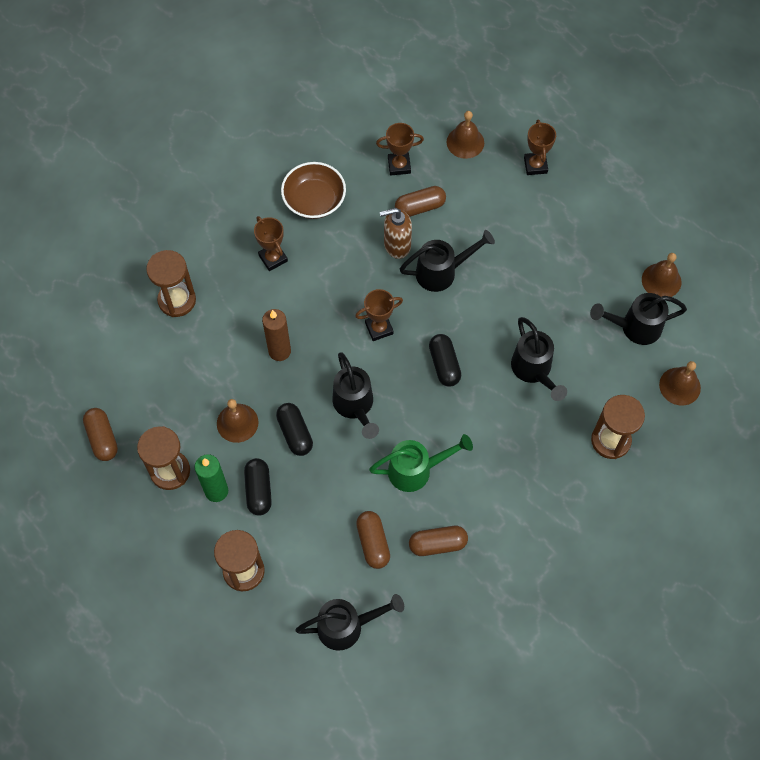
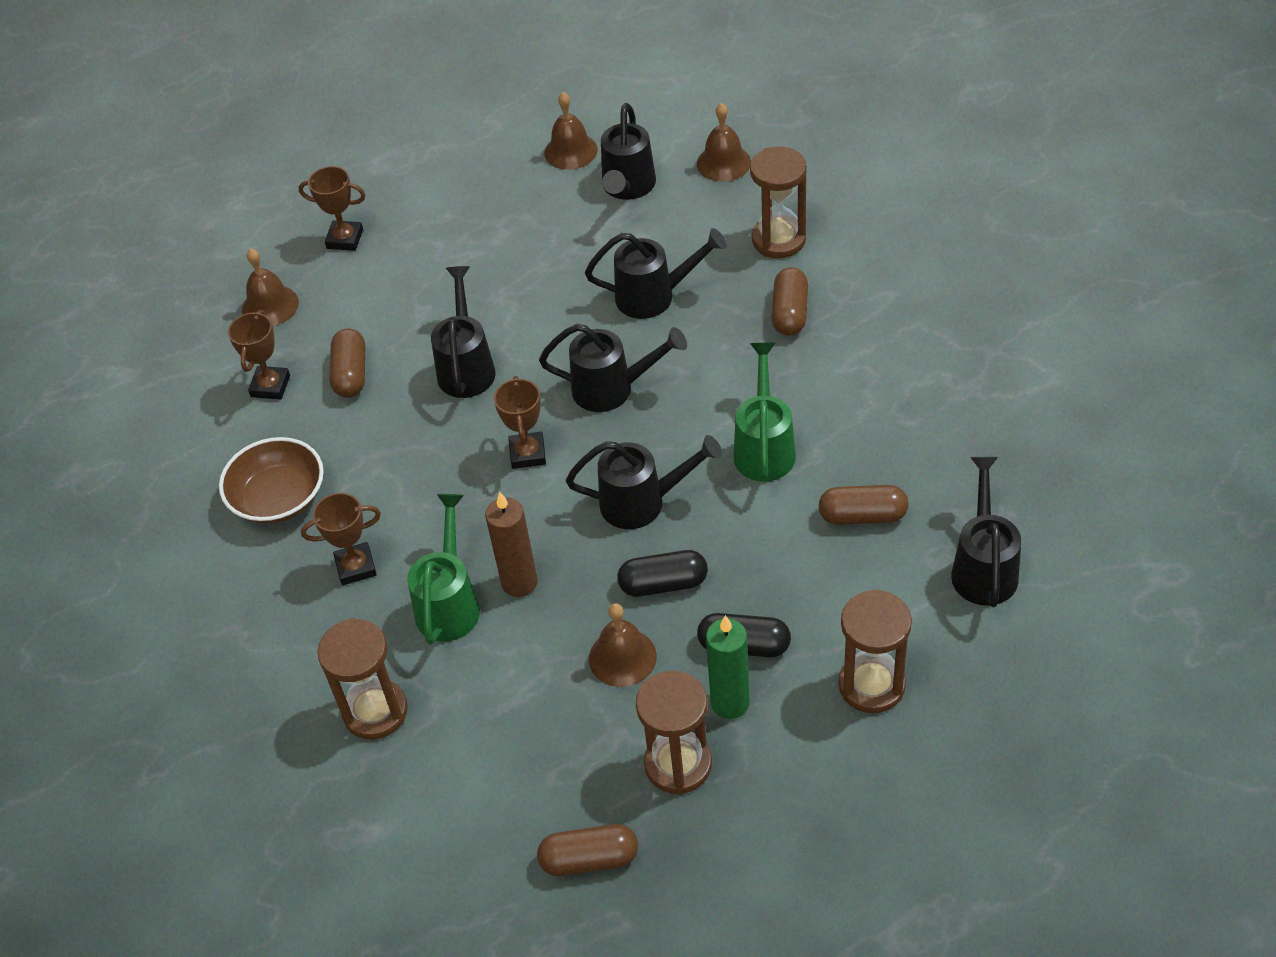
camera: 70 degrees left, 15 degrees down
brown soap dispenser [380,208,412,259] -> none
brown capsule [409,526,468,556] -> brown capsule moved to [772,267,808,336]
black capsule [429,334,461,386] -> black watering can [539,324,687,412]
none -> green watering can [407,494,480,644]

